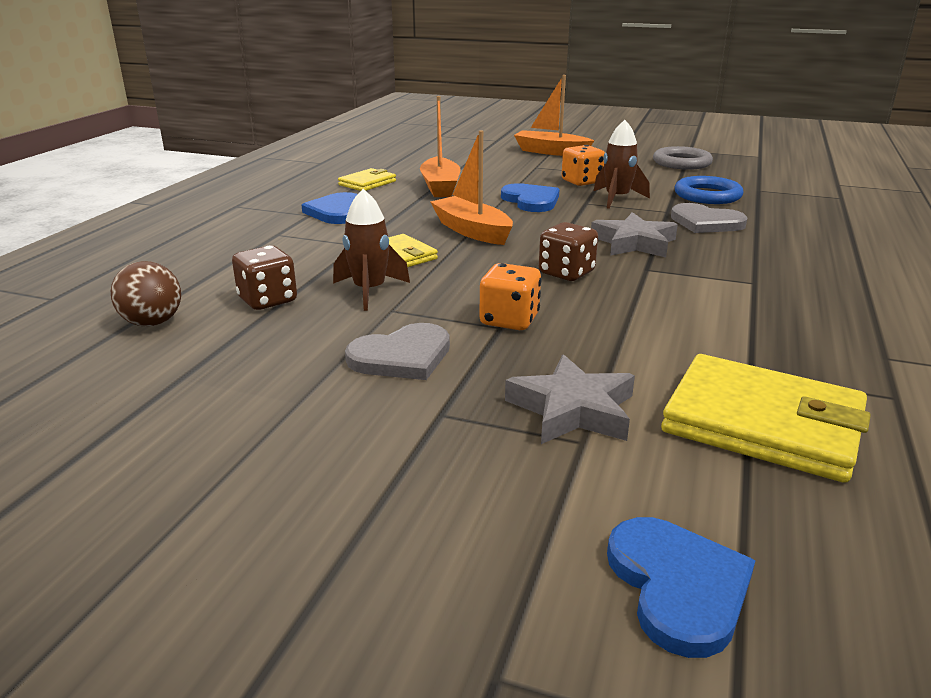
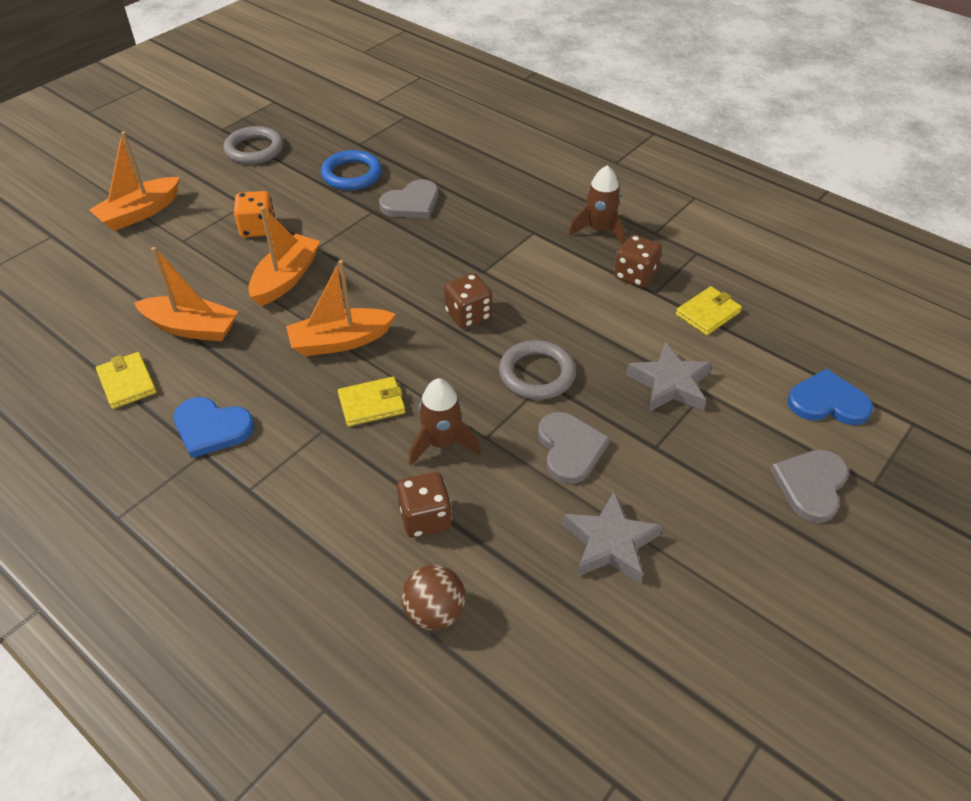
camera: 70 degrees left, 20 degrees up
orange dice [480,263,541,330] -> grey ring [499,340,576,400]
blue heart [501,183,559,212] -> orange boat [248,207,320,306]
grey star [591,212,678,257] -> grey star moved to [562,491,663,584]
brown rocket [594,120,650,209] -> brown rocket moved to [568,165,625,245]
yellow wallet [661,354,871,483] -> yellow wallet [676,286,742,335], size x0.54
none -> brown dice [614,235,662,288]
none -> grey heart [771,450,849,523]

